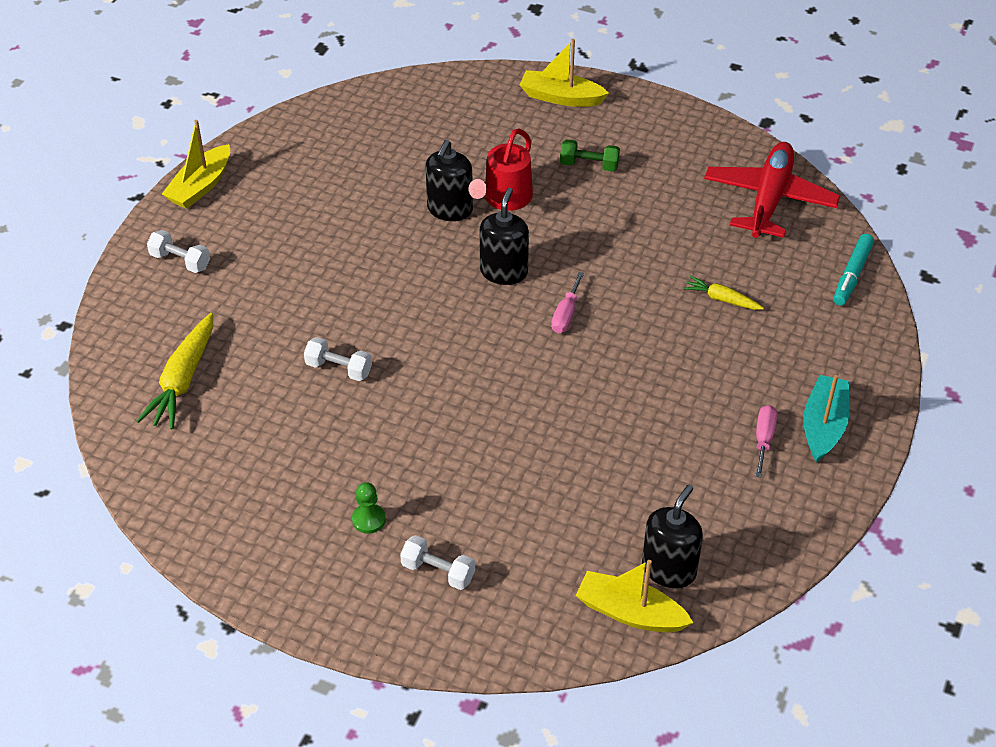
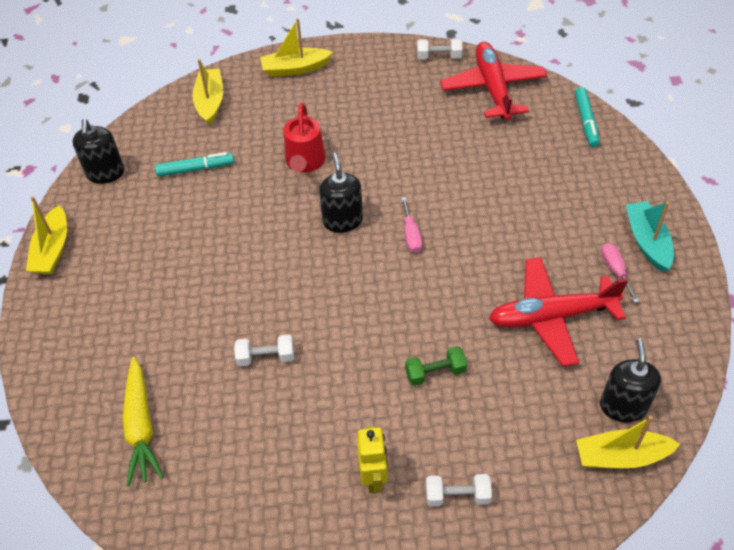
camera: 25 degrees left, 5 degrees up
white dumbbell [147,230,210,273] -> white dumbbell moved to [417,38,462,59]
green pawn [352,482,386,534] -> yellow robot [357,426,388,493]
black soap dispenser [425,140,473,221] -> black soap dispenser moved to [72,119,124,184]
green dumbbell [560,139,620,172] -> green dumbbell moved to [405,346,467,386]
yellow carrot [683,276,764,310] -> none
none -> turquoise marker [155,152,234,177]
none -> yellow boat [192,59,223,125]
none -> red plane [489,257,628,367]

